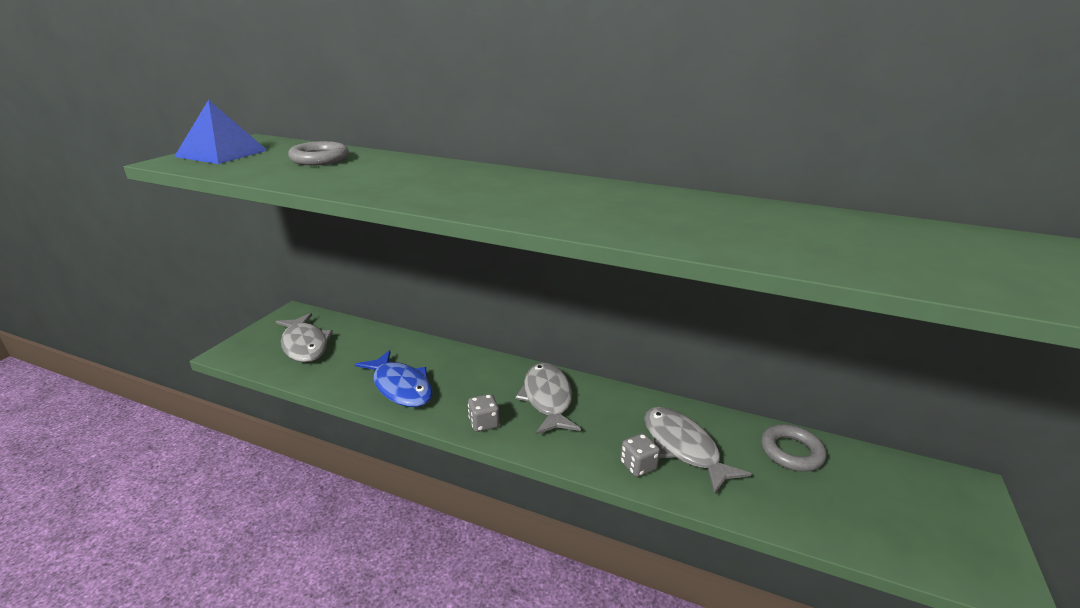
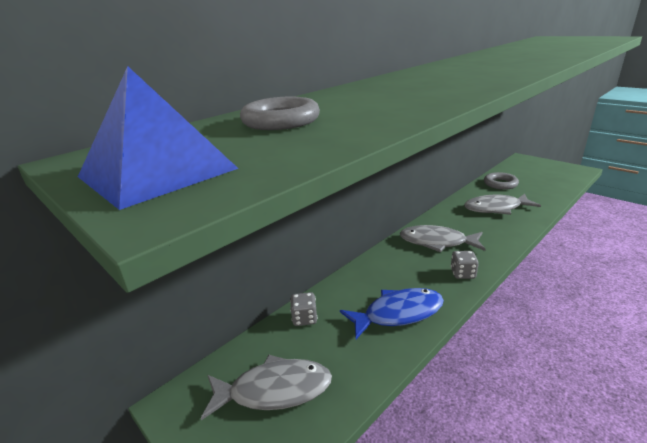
camera: 65 degrees left, 0 degrees up
grey dice [620,433,660,477] -> grey dice moved to [290,292,317,326]

